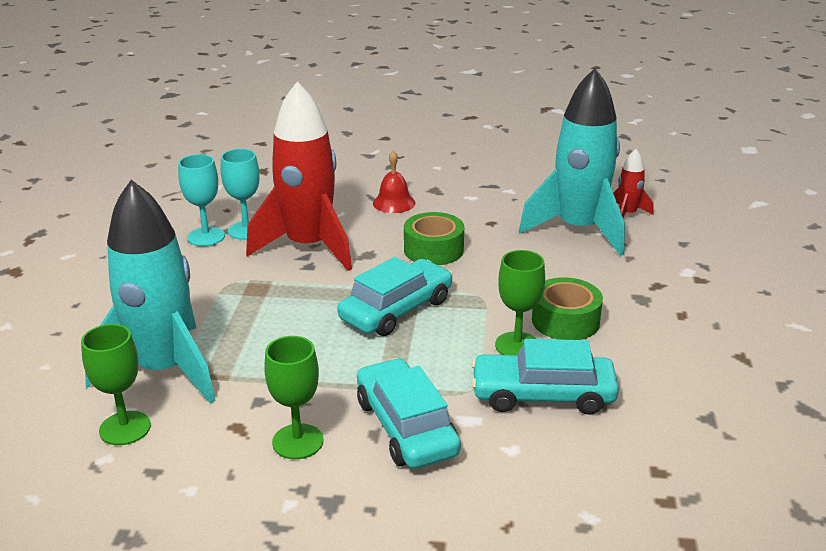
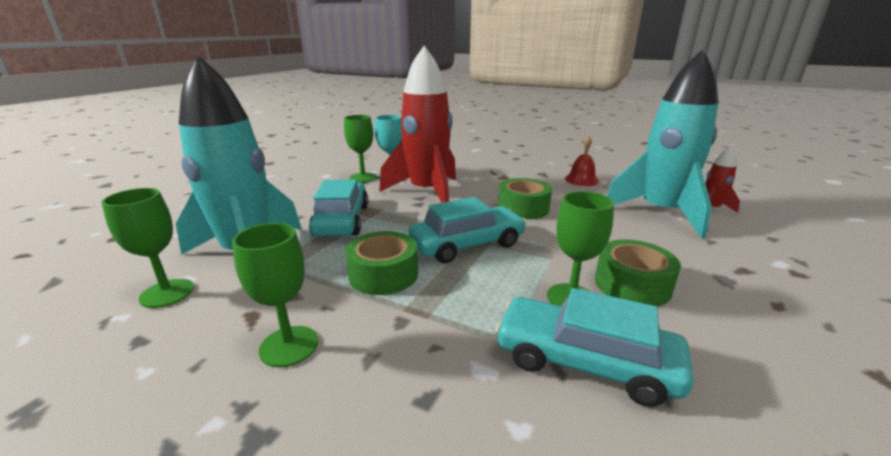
camera: 20 degrees right, 5 degrees down
turquoise goblet [178,154,225,246] -> green goblet [344,115,377,183]
turquoise car [357,358,461,469] -> turquoise car moved to [309,180,368,236]
red bell [373,151,415,213] -> red bell moved to [565,136,599,186]
none -> green tape [345,231,418,295]

